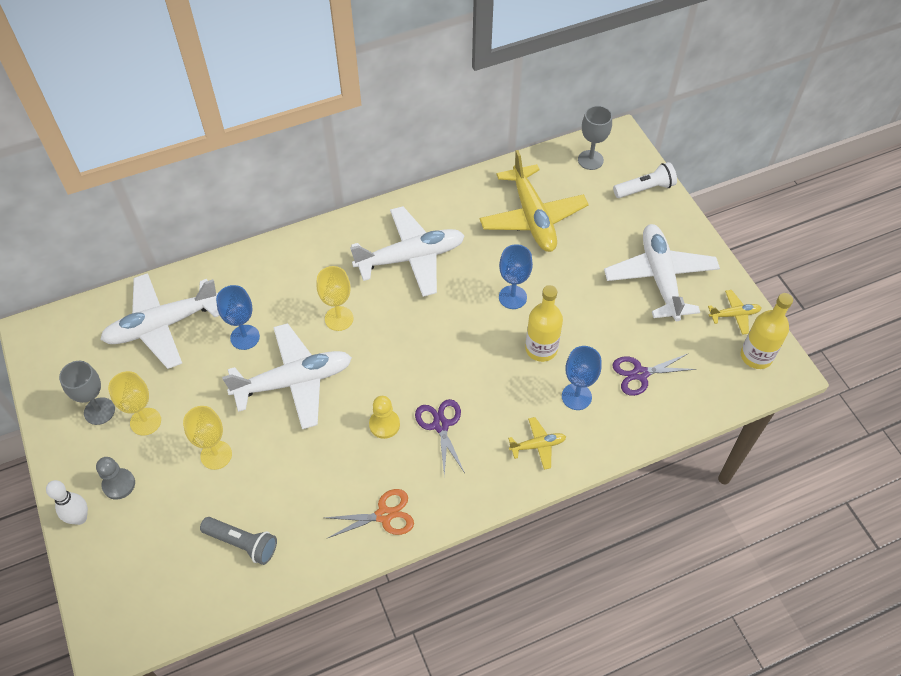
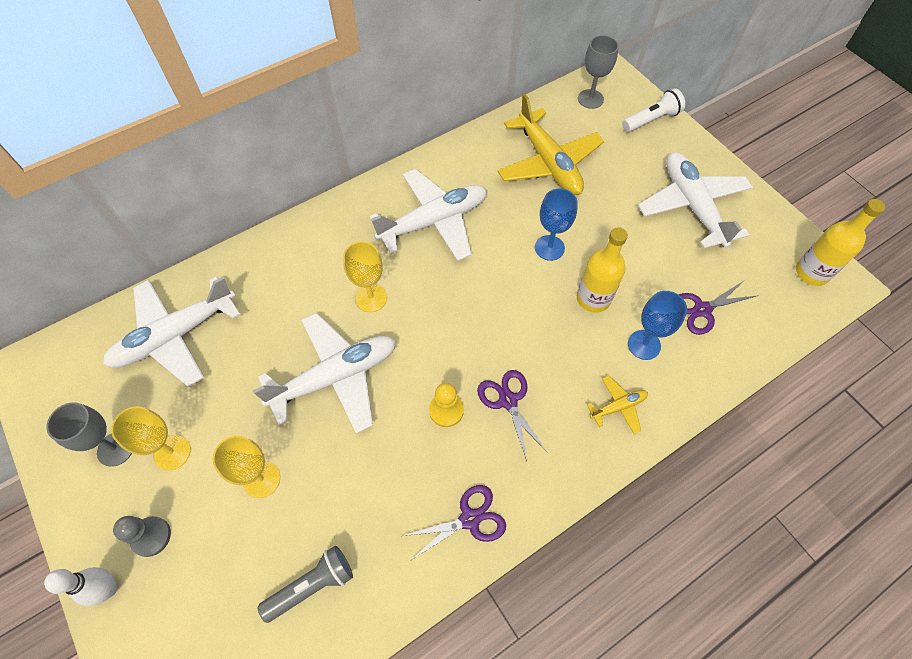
camera: 10 degrees left, 5 degrees up
grey flashlight [200,517,277,565] -> grey flashlight turned 45 degrees counterclockwise [258,546,353,623]
blue goblet [216,285,260,350] -> none
orange scissors [325,489,414,538] -> purple scissors [402,485,506,561]
yellow plane [708,290,761,335] -> none

